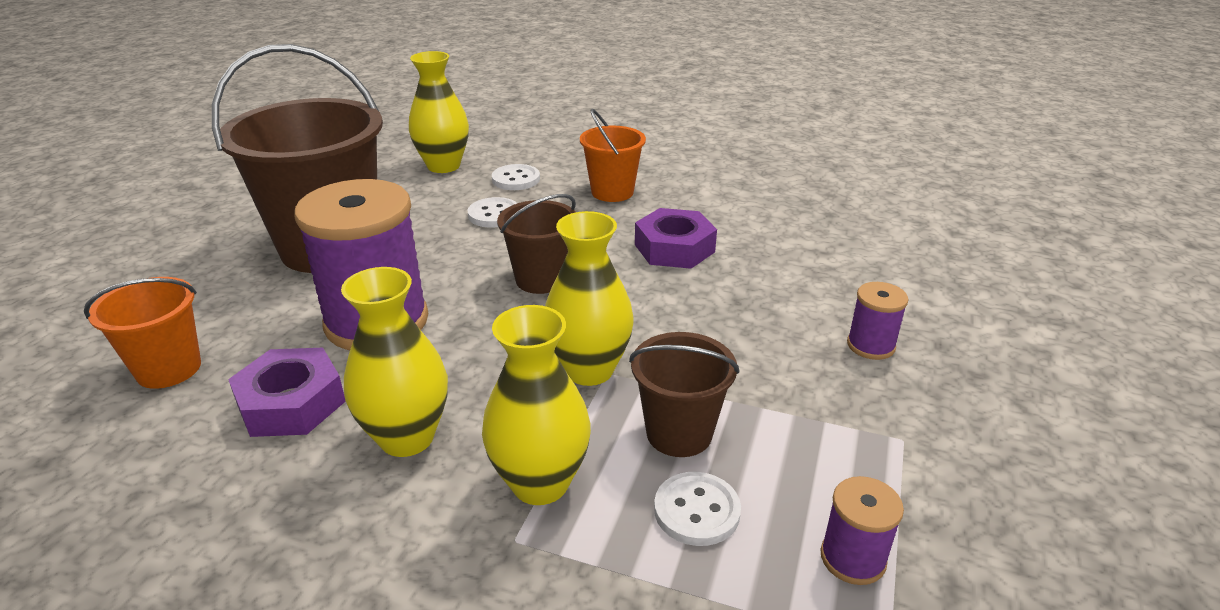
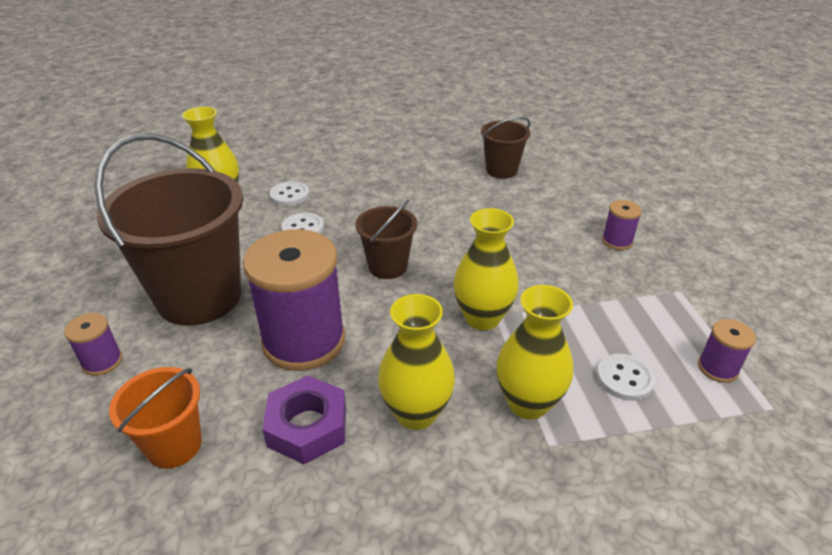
camera: 30 degrees left, 5 degrees up
orange bucket [580,109,646,202] -> none
brown bucket [629,332,739,457] -> brown bucket moved to [481,117,530,178]
purple nut [635,208,717,269] -> none
none -> purple spool [64,313,123,376]

